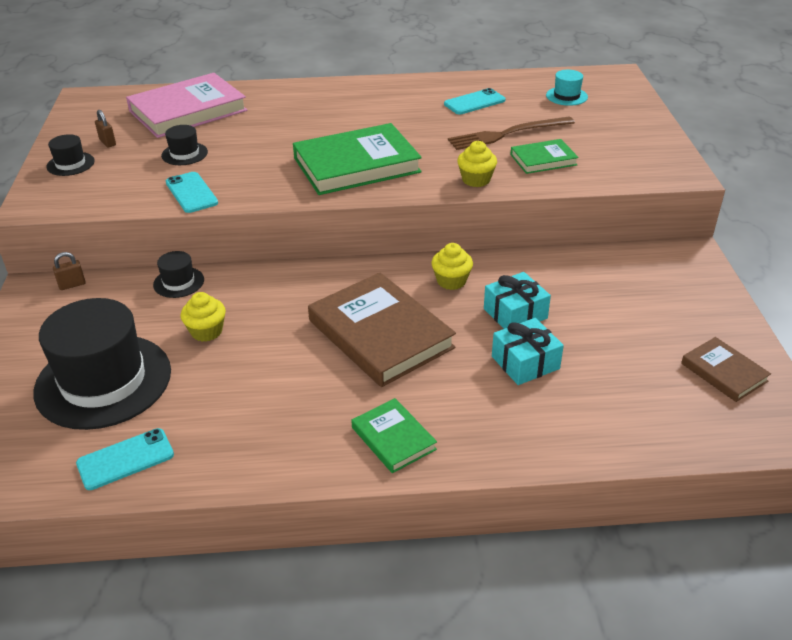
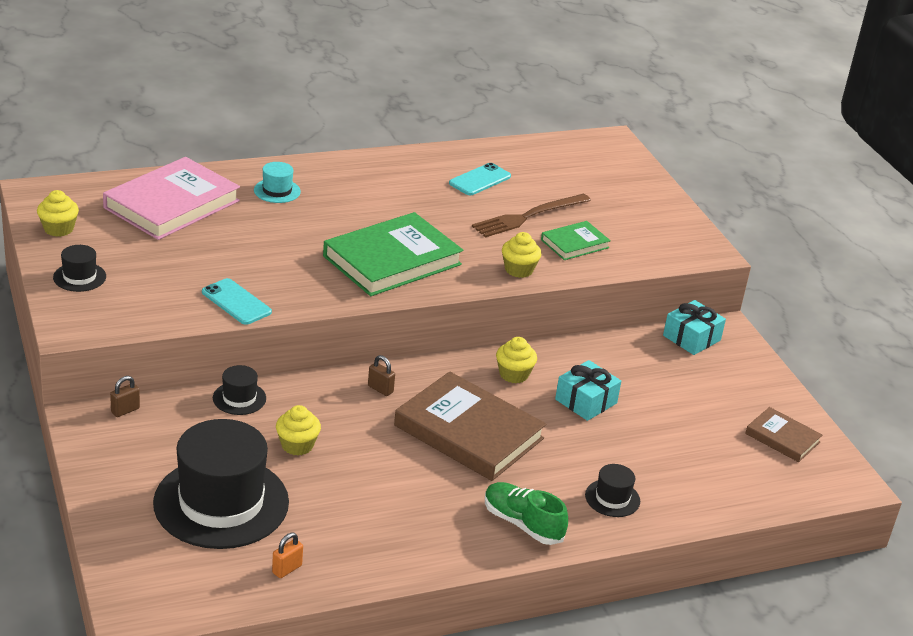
camera: 20 degrees left, 5 degrees down
turquoise phone [76,428,174,490] -> orange padlock [272,533,303,578]
brown padlock [95,110,116,148] -> brown padlock moved to [368,355,395,396]
black hat [161,125,208,165] -> black hat moved to [585,464,640,517]
green book [351,398,437,473] -> green shoe [485,482,568,545]
turquoise gift [492,318,564,385] -> turquoise gift moved to [663,300,726,355]
turquoise hat [546,70,588,106] -> turquoise hat moved to [254,162,301,203]
none -> yellow cupcake [37,190,79,237]

